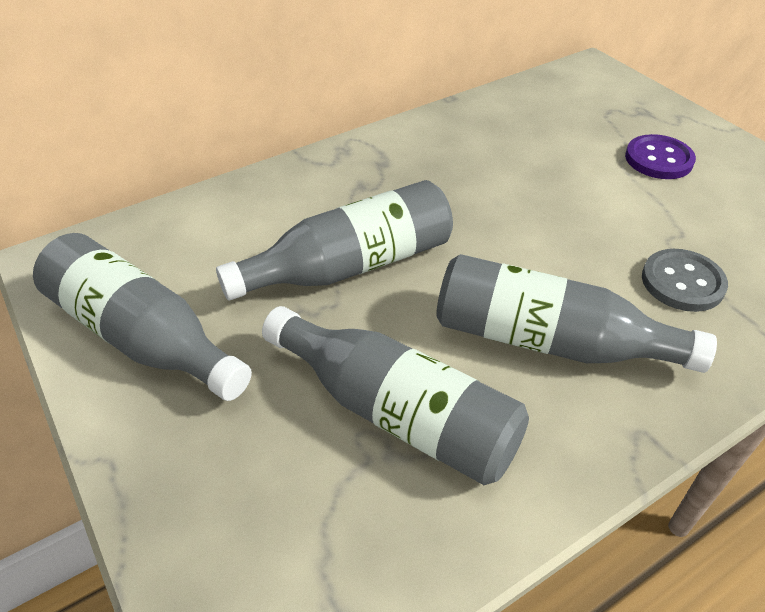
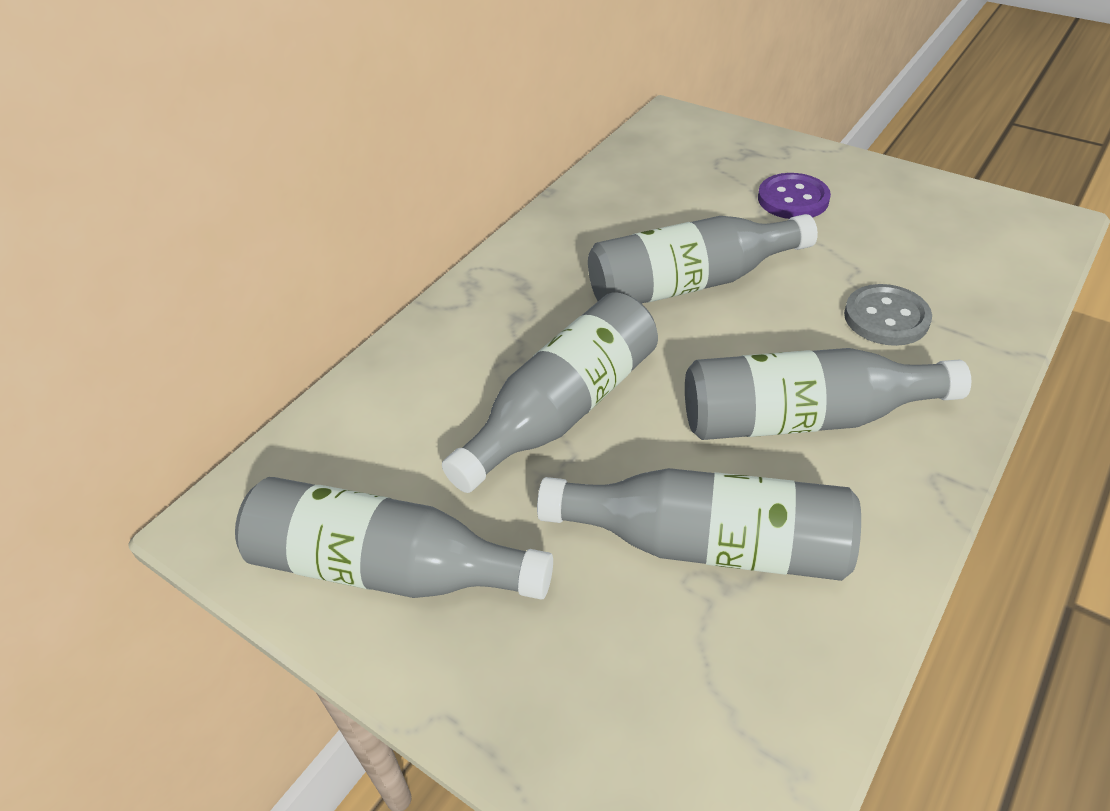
camera: 20 degrees left, 0 degrees up
none -> grey bottle [588,214,818,303]

